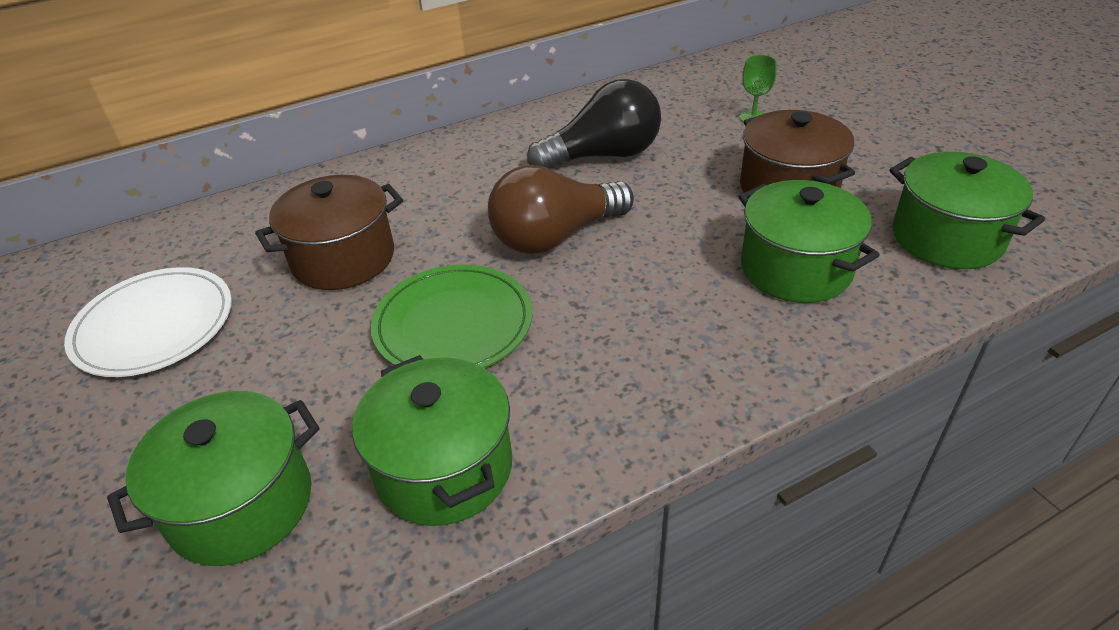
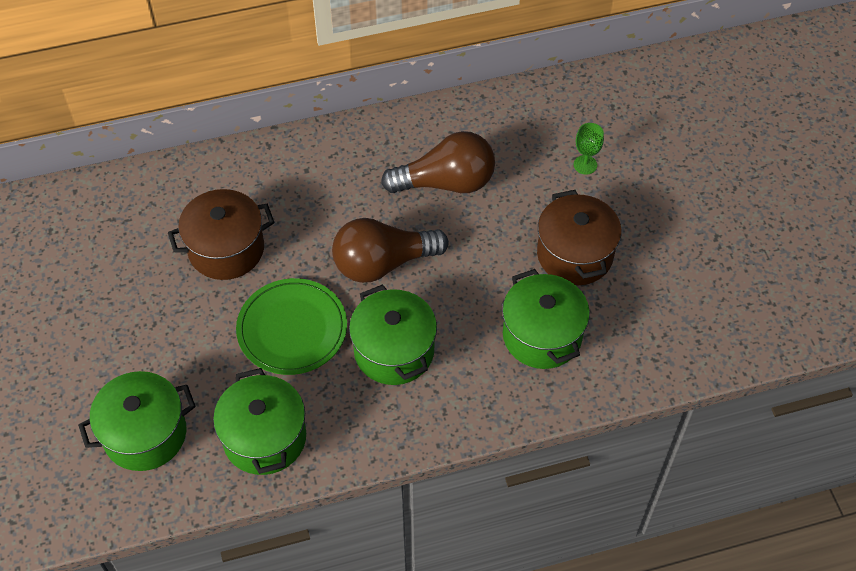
camera: 10 degrees right, 15 degrees up
white plate [64,267,232,377] -> none
black light bulb [527,79,661,168] -> brown light bulb [381,131,495,193]
green pot [890,152,1045,269] -> green pot moved to [349,284,437,385]

